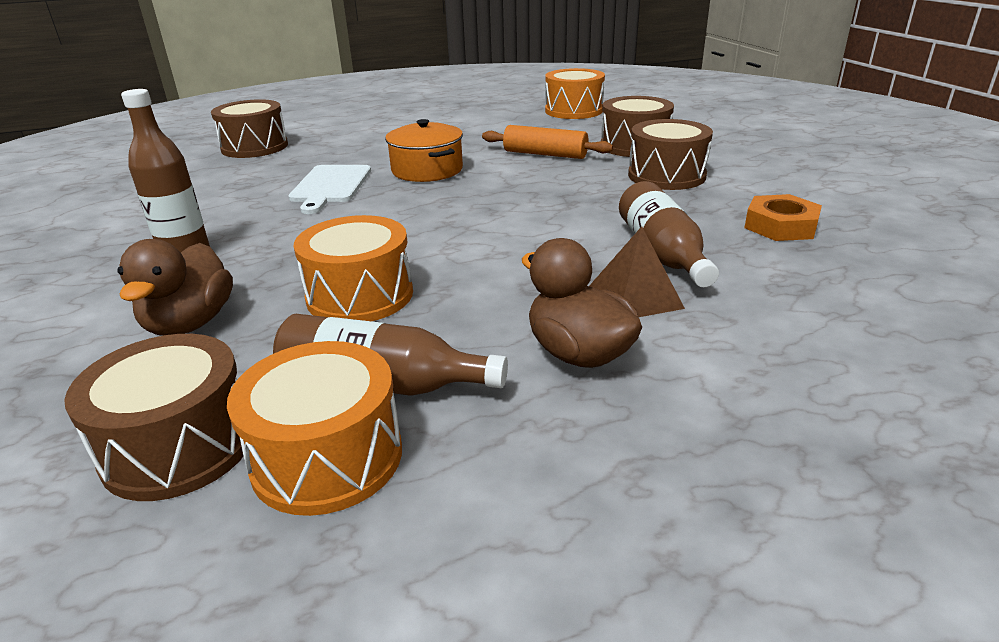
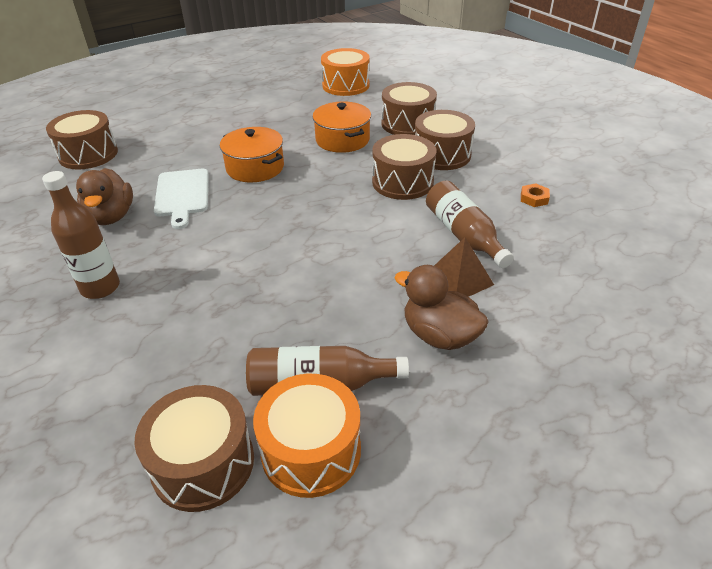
camera: 15 degrees left, 10 degrees up
brown duck [117,239,233,336] -> brown duck moved to [76,168,133,225]
orange drum [293,215,413,321] -> none
orange rolling pin [482,125,613,159] -> orange pot [312,102,371,153]
orange nut [744,194,822,241] -> orange nut [521,183,550,207], size x0.58
none -> brown drum [372,134,436,200]

